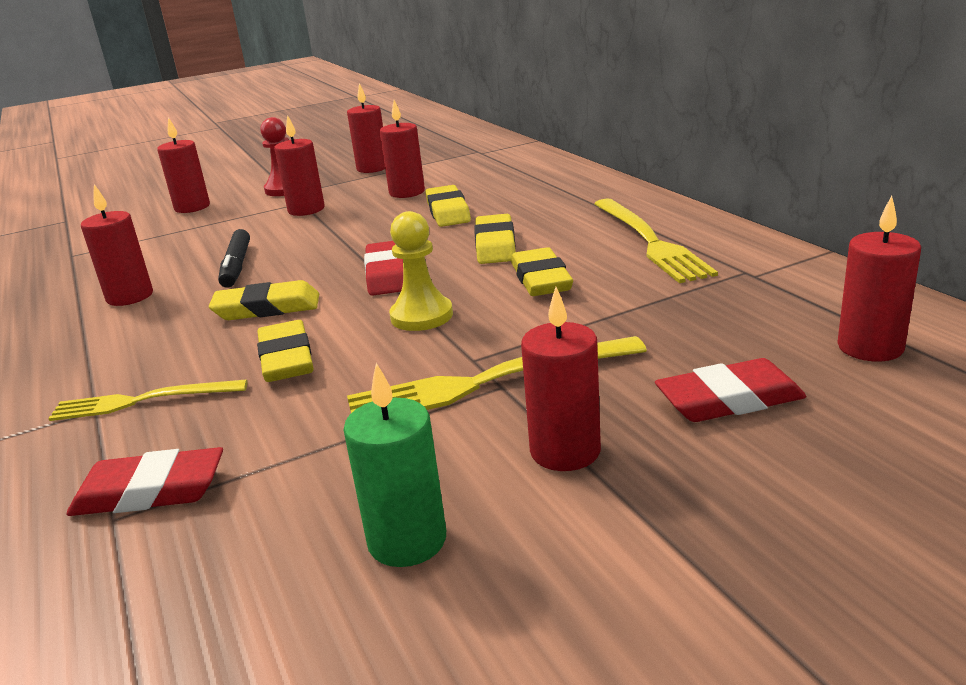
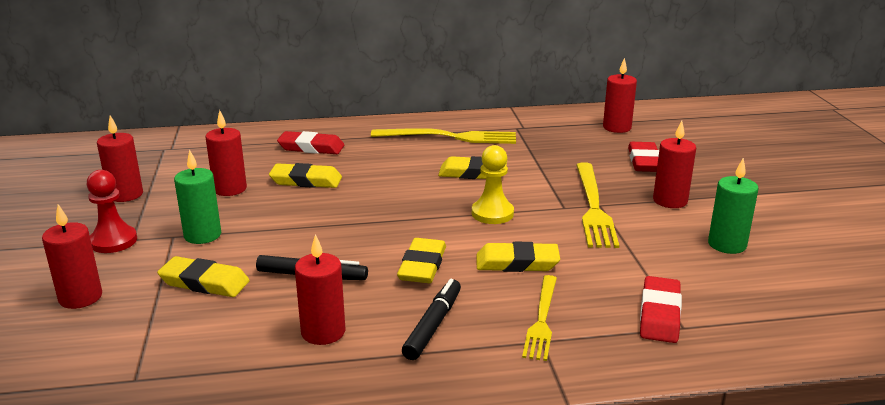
camera: 75 degrees left, 0 degrees up
red candle [274,115,325,216] -> green candle [174,150,221,244]
red eraser [364,241,403,296] -> red eraser moved to [277,131,345,154]
yellow eraser [474,214,516,264] -> yellow eraser moved to [157,256,250,297]
none -> black marker [402,279,461,360]

